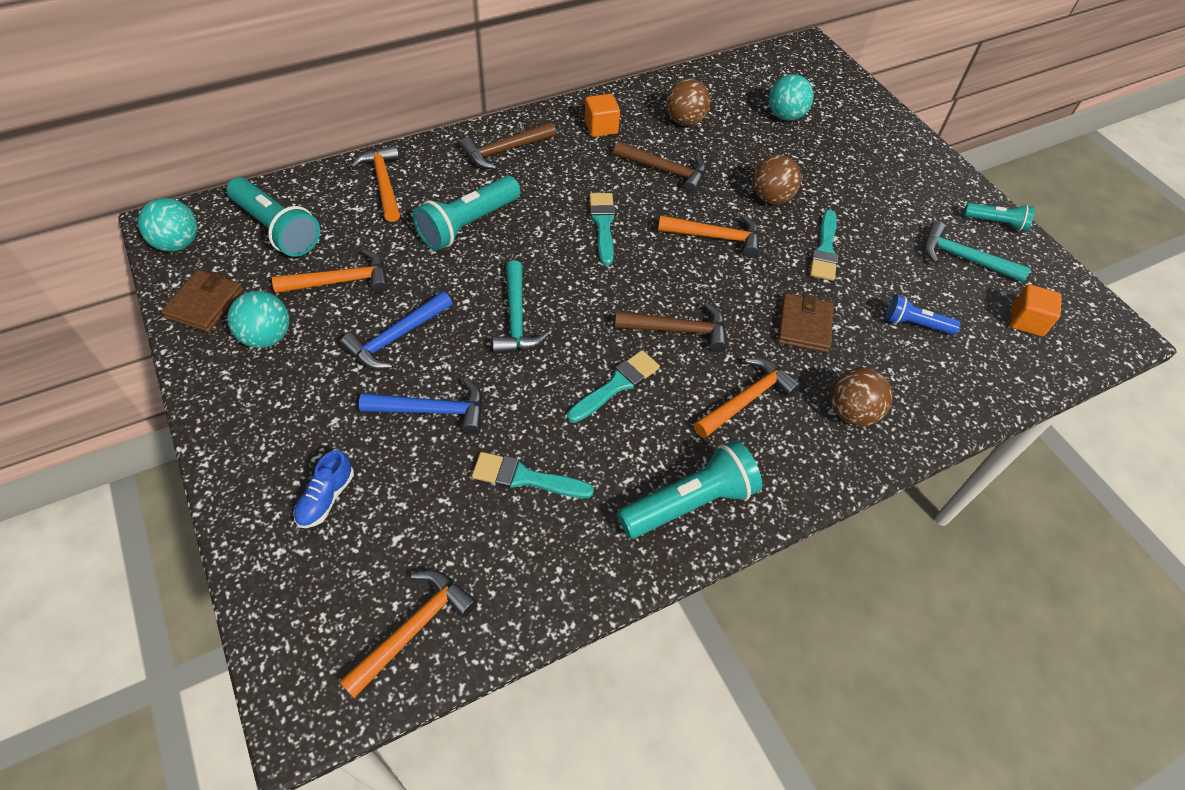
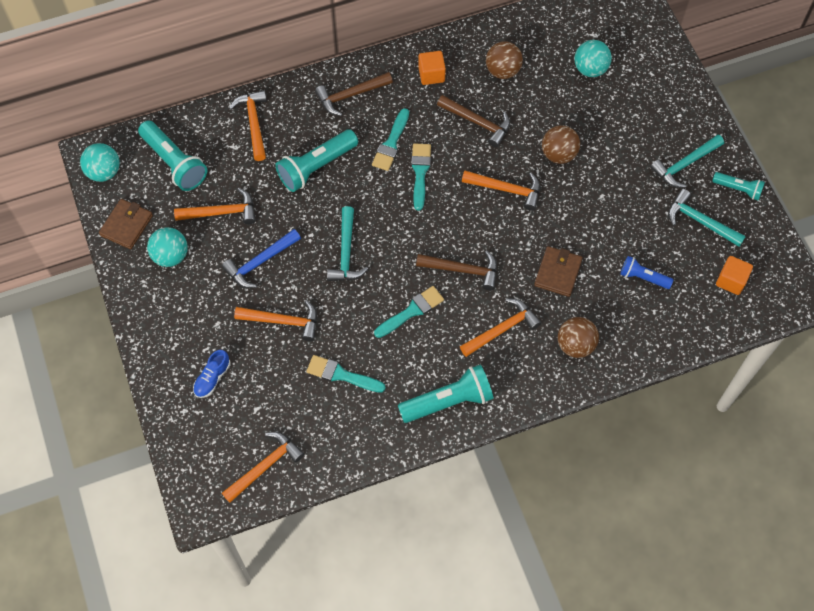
camera: 10 degrees right, 10 degrees up
blue hammer [359,378,483,434] -> orange hammer [234,300,317,341]
turquoise brush [810,210,839,281] -> turquoise brush moved to [372,108,409,171]
none -> turquoise hammer [650,135,724,188]

